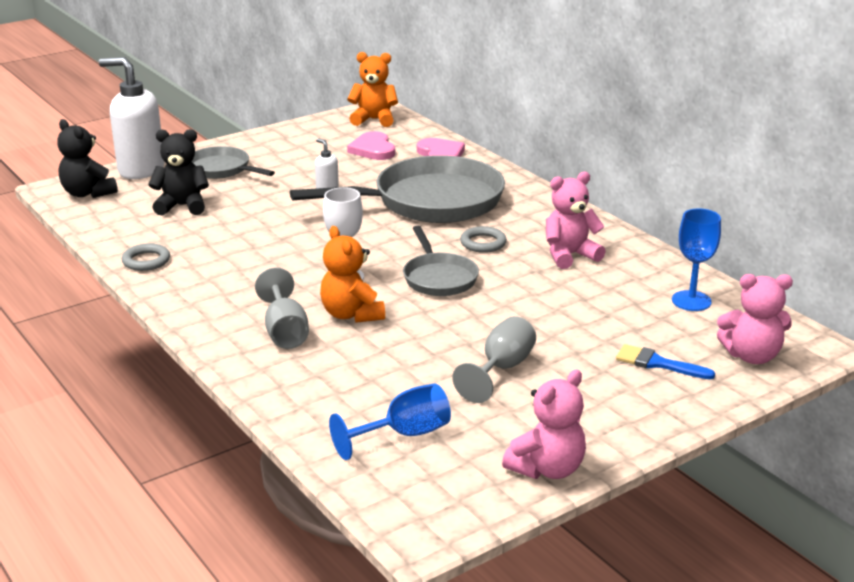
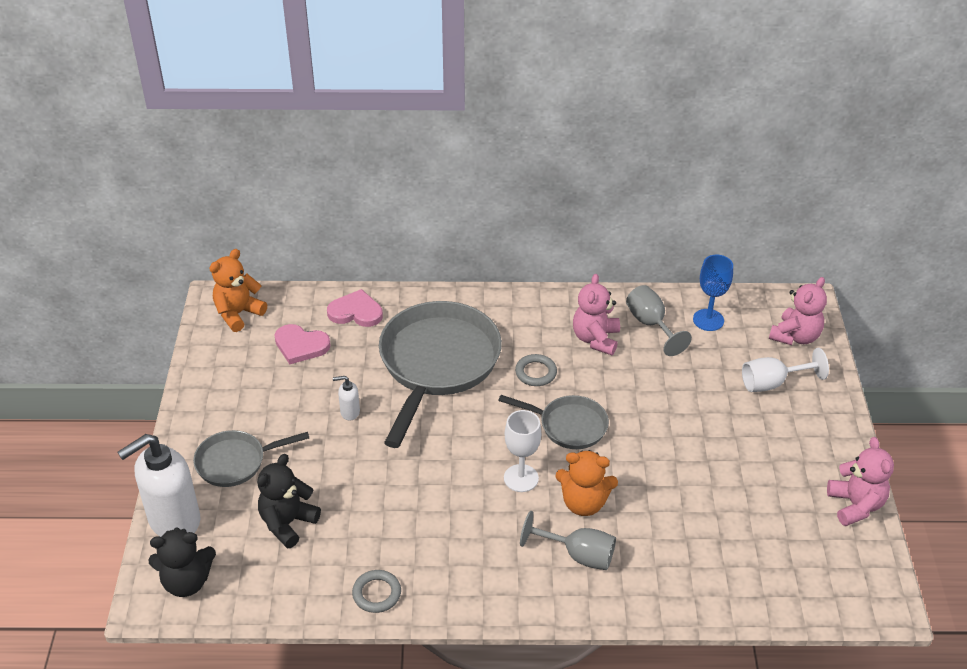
camera: 55 degrees left, 15 degrees up
blue goblet [329,384,451,460] -> none
grey goblet [452,316,536,403] -> grey goblet moved to [626,285,692,356]
blue brush [616,344,715,379] -> white goblet [742,348,829,392]

